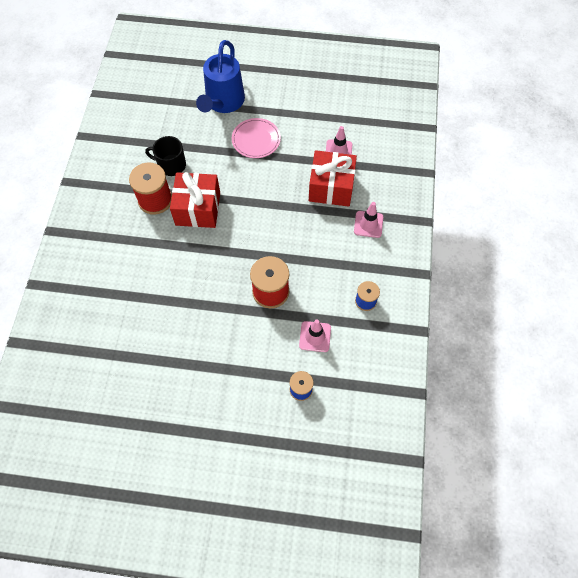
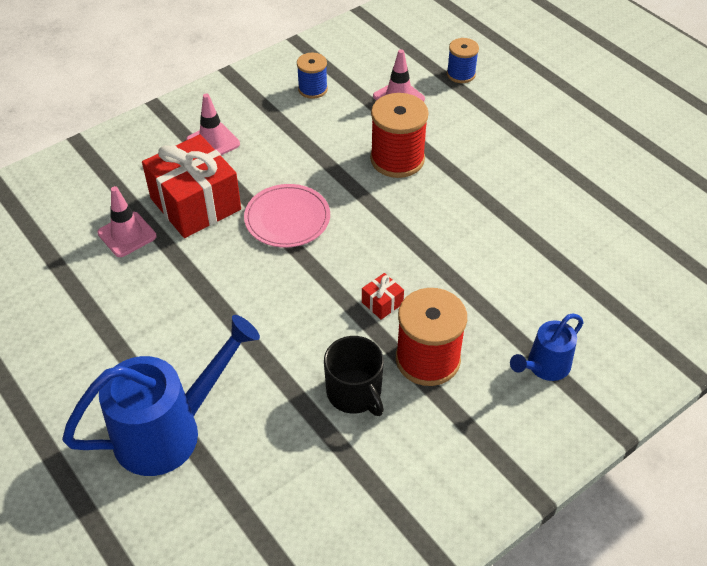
camera: 135 degrees left, 15 degrees down
red gift [170,172,220,228] -> red gift [362,273,404,320], size x0.41
pink plate [232,118,281,158] -> pink plate moved to [244,184,330,248]
none -> blue watering can [510,313,584,381]

